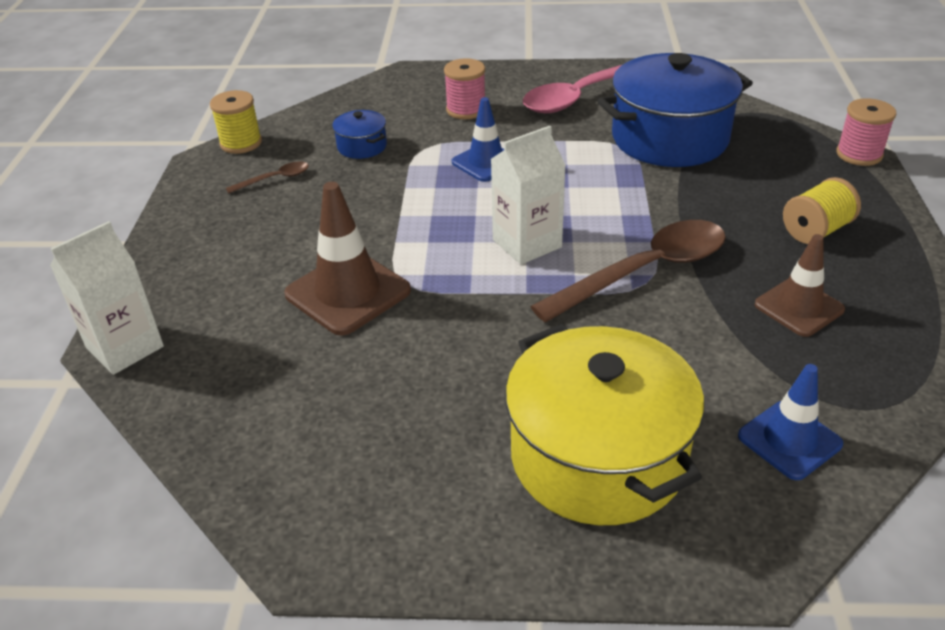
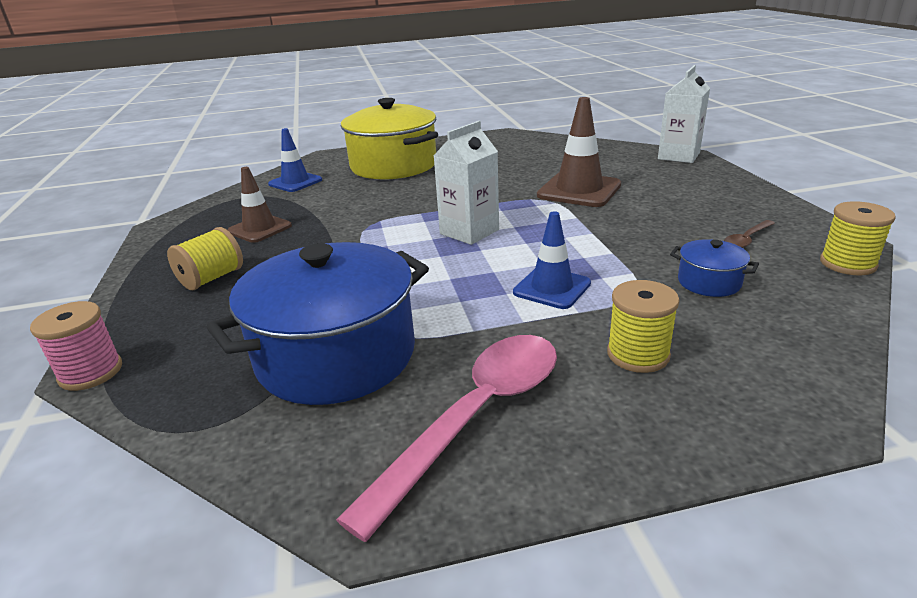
camera: 165 degrees right, 10 degrees down
pink spool [444,58,485,119] -> yellow spool [607,280,680,373]
brown spoon [530,220,726,322] -> none

